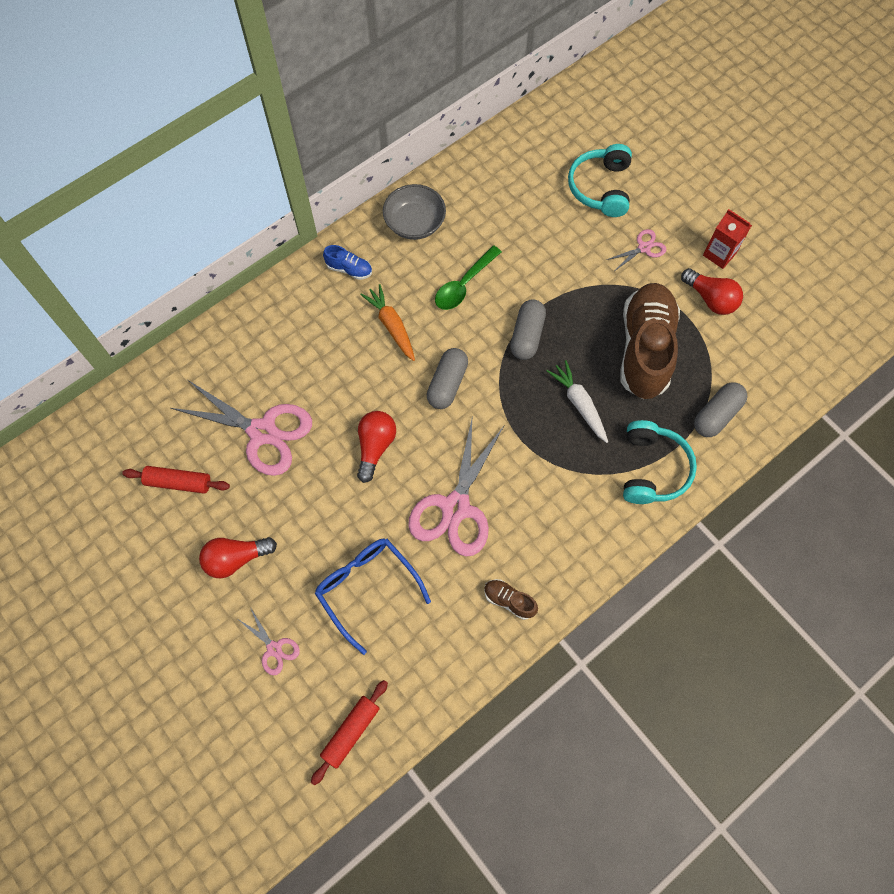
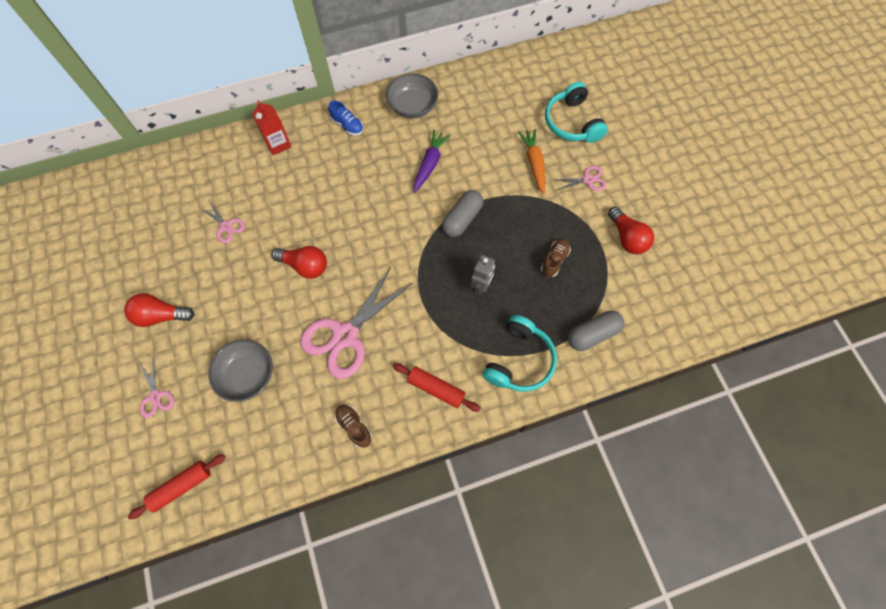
camera: 20 degrees right, 0 degrees up
red rolling pin [122,466,230,494] -> red rolling pin moved to [393,363,481,412]
pink scissors [171,380,312,476] -> pink scissors [200,200,245,243], size x0.47
blue glasses [315,539,431,655] -> grey bowl [208,339,273,402]
red light bulb [357,411,396,483] -> red light bulb turned 75 degrees clockwise [272,246,327,279]
orange carrot [360,284,415,361] -> orange carrot moved to [518,129,545,194]
grey capsule [427,348,468,409] -> none
green spoon [435,245,502,310] -> purple carrot [413,129,451,193]
white carrot [547,360,608,443] -> grey robot [471,255,495,296]
turquoise headphones [568,144,632,217] -> turquoise headphones turned 45 degrees counterclockwise [545,82,608,143]
brown shoe [620,283,680,399] -> brown shoe [541,239,571,277], size x0.41
red carton [703,209,752,269] -> red carton moved to [252,100,291,155]

